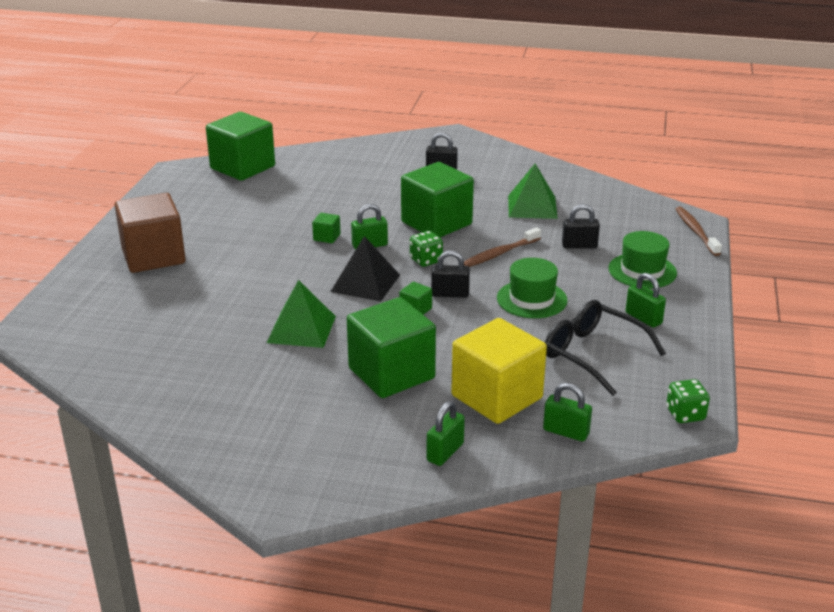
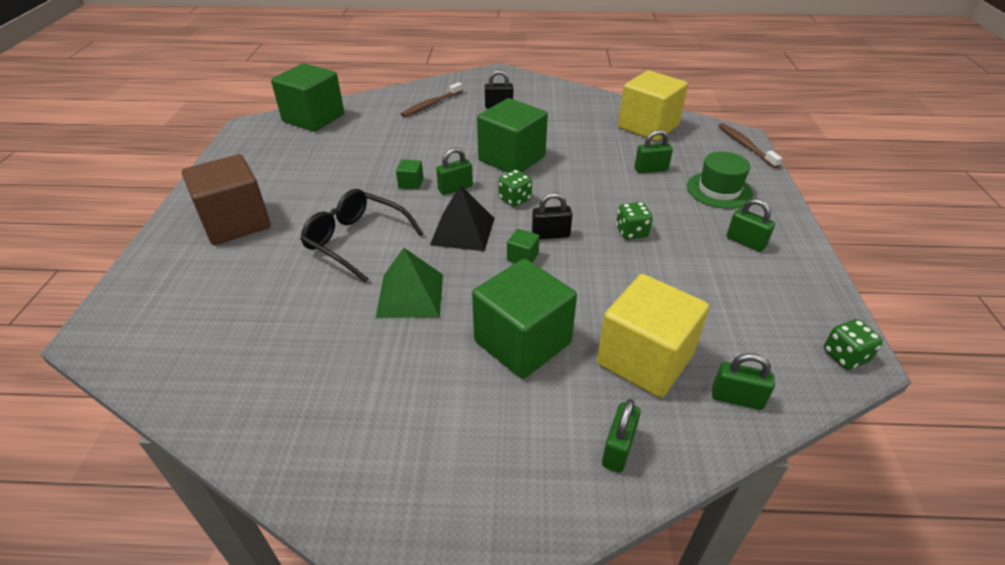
camera: 10 degrees left, 10 degrees up
brown toothbrush [464,227,541,267] -> brown toothbrush moved to [401,82,463,117]
green hat [497,258,568,318] -> green dice [616,202,653,239]
green pyramid [508,164,558,219] -> none
black glasses [545,300,666,396] -> black glasses moved to [300,189,424,283]
black padlock [562,204,600,248] -> green padlock [635,130,673,173]
none -> yellow cube [618,70,688,141]

